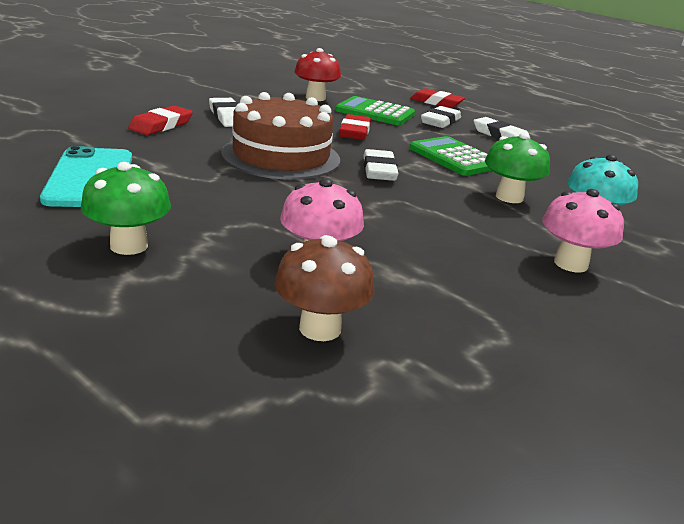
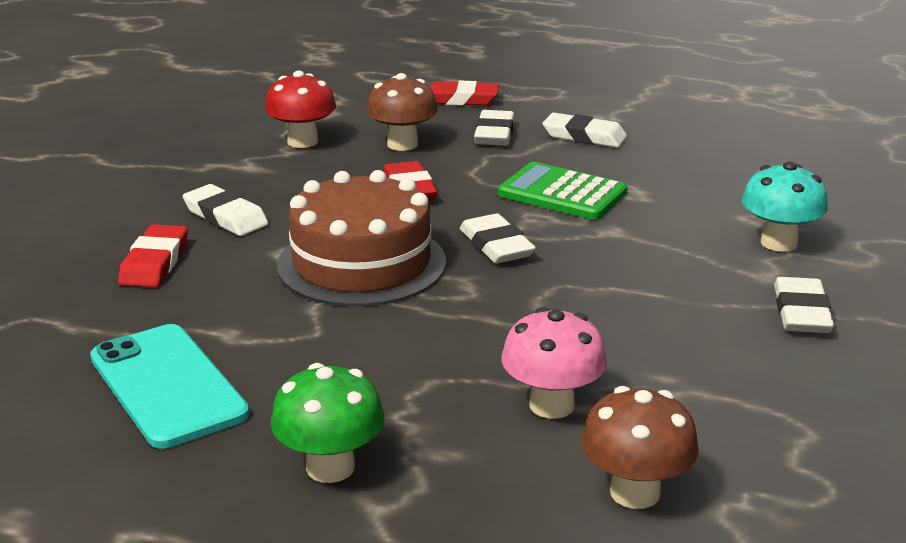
camera: 20 degrees left, 0 degrees up
green calculator [335,96,415,125] -> brown mushroom [366,73,438,151]
green mushroom [485,133,550,203] -> none
pink mushroom [542,189,624,272] -> white eraser [774,277,834,333]

